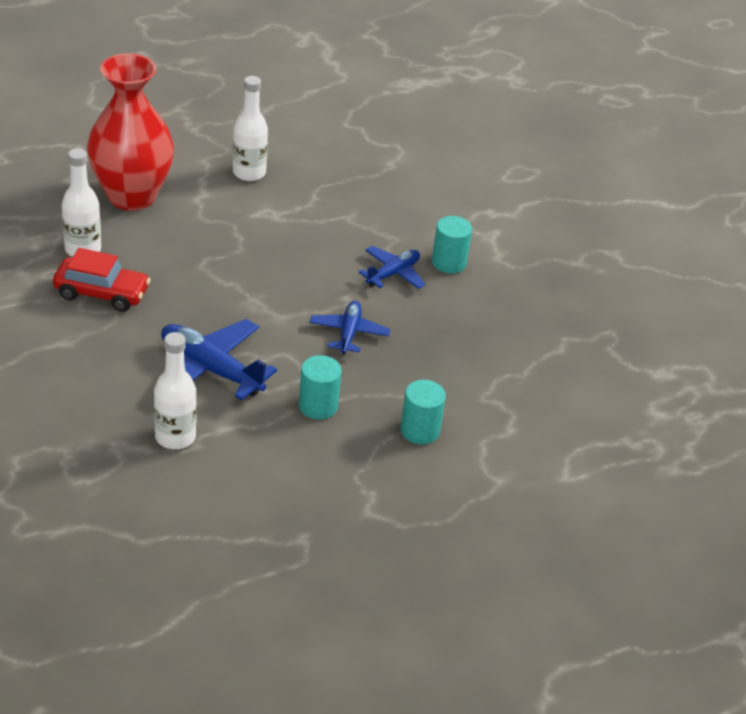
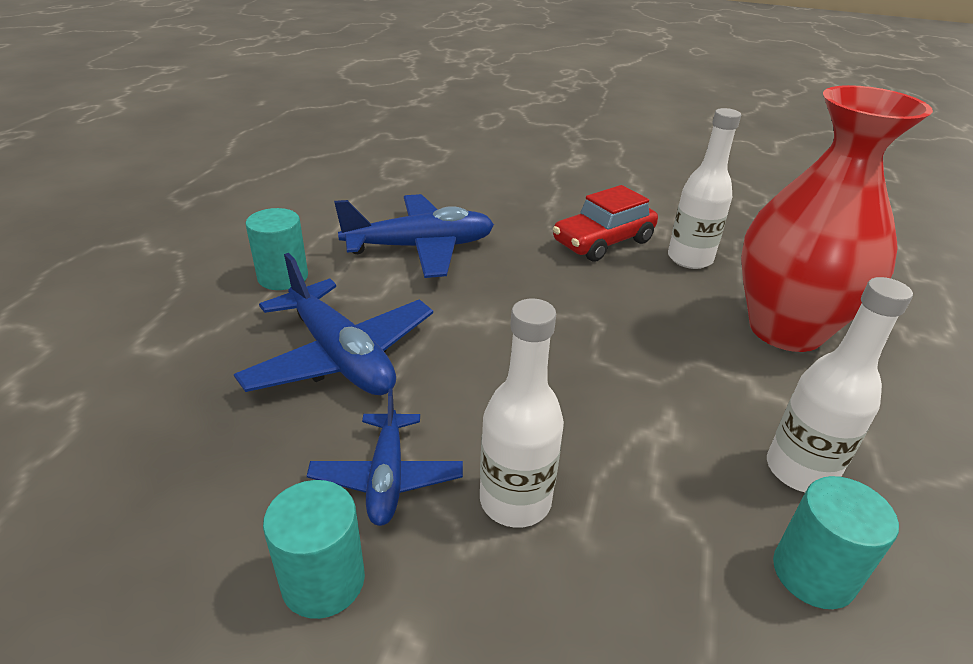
camera: 135 degrees right, 5 degrees down
white bottle [154,332,197,449] -> white bottle moved to [480,299,564,528]
blue plane [310,301,390,355] -> blue plane [234,253,433,395], size x1.65
turquoise cylinder [400,380,446,444] -> turquoise cylinder moved to [773,476,899,609]

